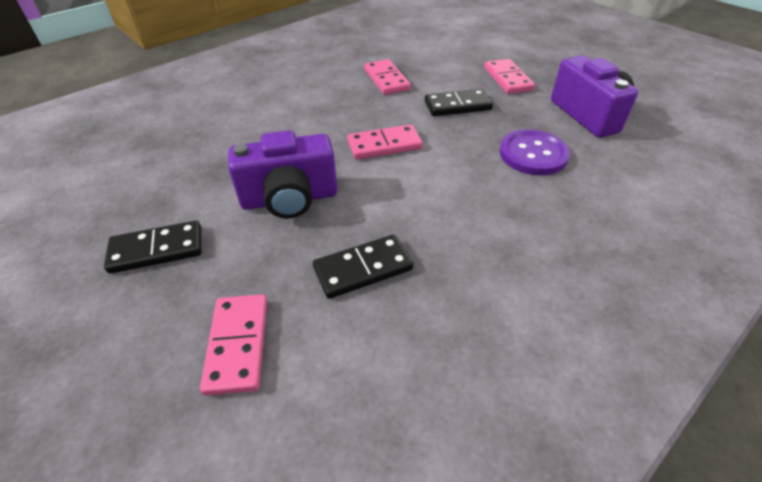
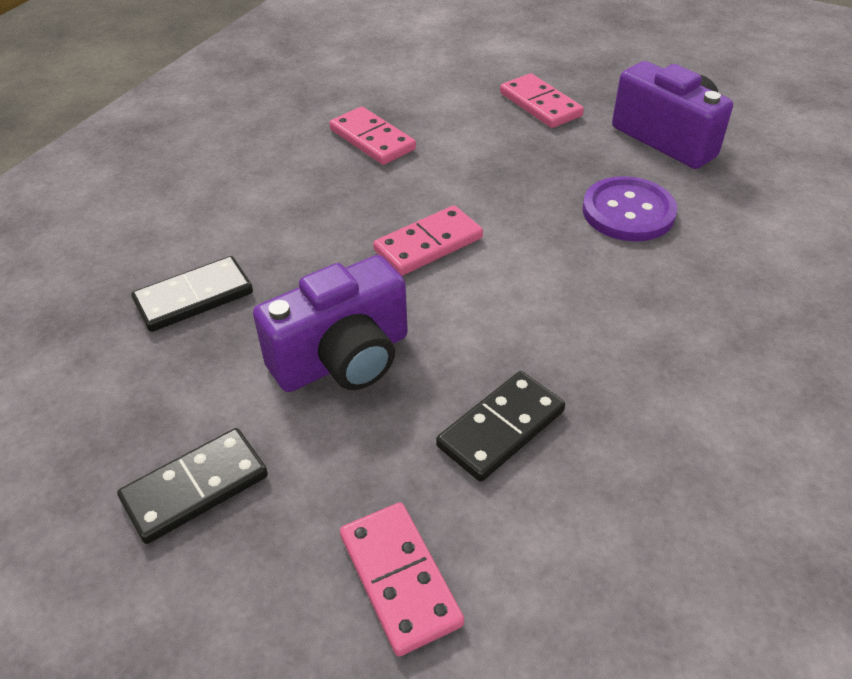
camera: 20 degrees left, 0 degrees up
black domino [425,89,493,116] -> black domino moved to [132,256,253,332]

